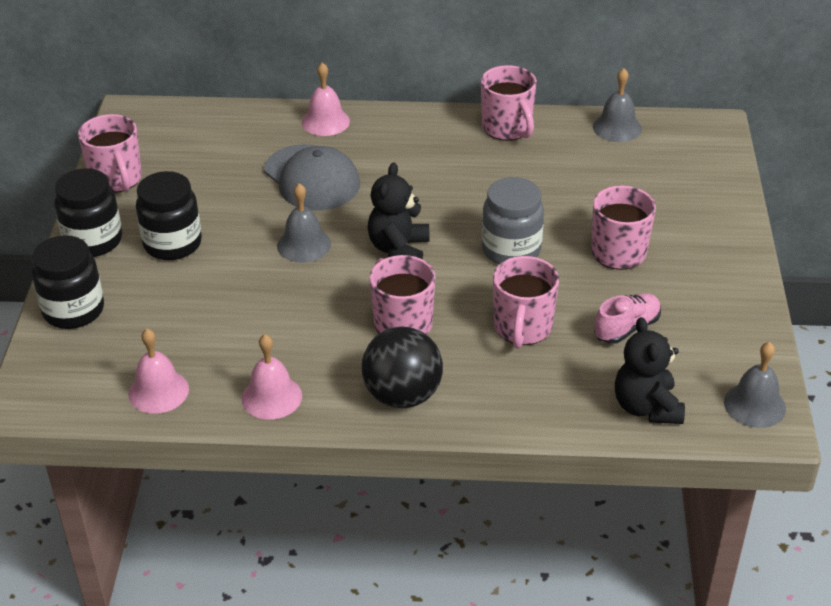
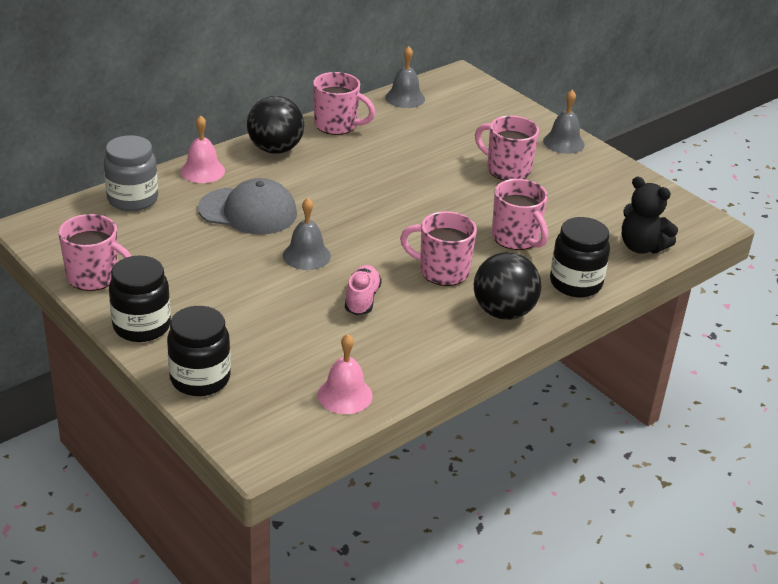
camera: 45 degrees left, 5 degrees down
black jar [136,171,202,260] -> black jar moved to [550,217,610,297]
pink bell [241,334,302,420] -> none
black teddy bear [368,162,429,259] -> none
grey jar [482,177,544,264] -> grey jar moved to [104,135,158,211]
pink shoe [594,293,661,344] -> pink shoe moved to [345,265,382,315]
grey bell [724,342,786,428] -> grey bell moved to [543,90,585,154]
none -> black ball [247,96,304,154]

